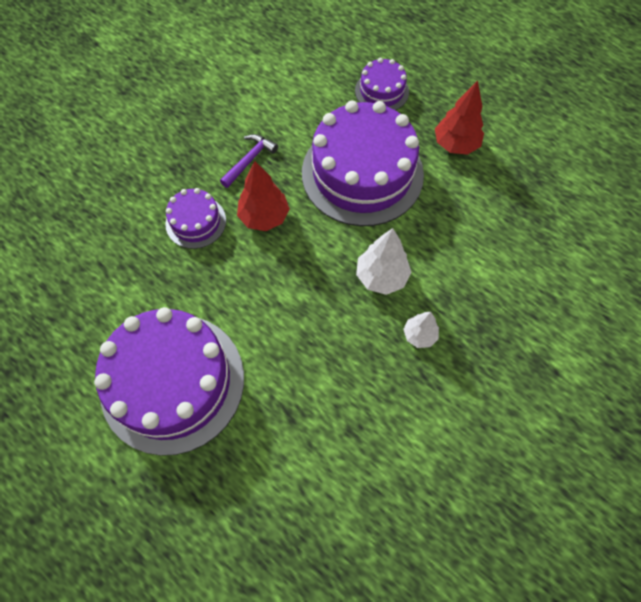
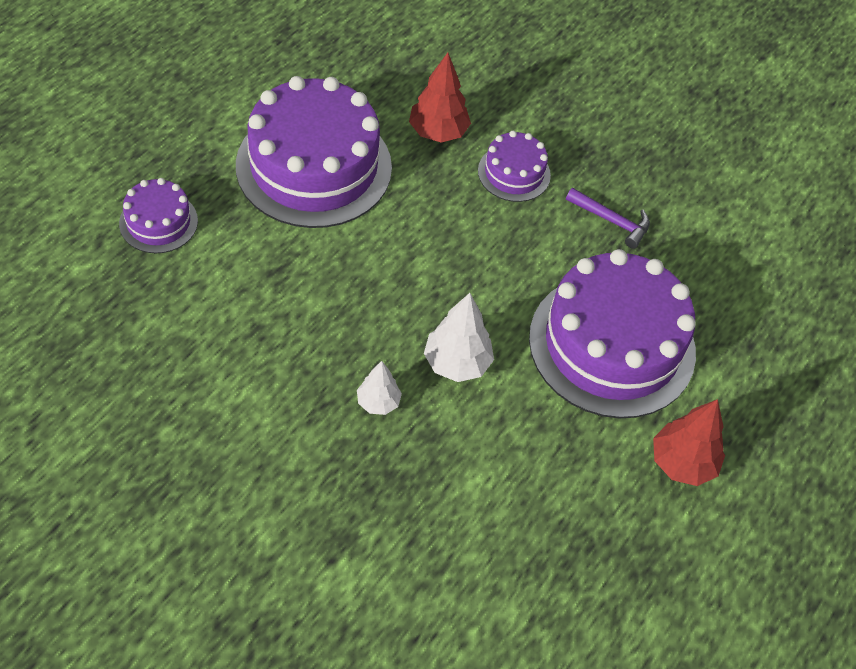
camera: 80 degrees right, 10 degrees down
red tree [237,161,290,231] -> red tree moved to [409,53,471,143]
purple cake [355,58,409,110] -> purple cake moved to [119,178,198,253]

